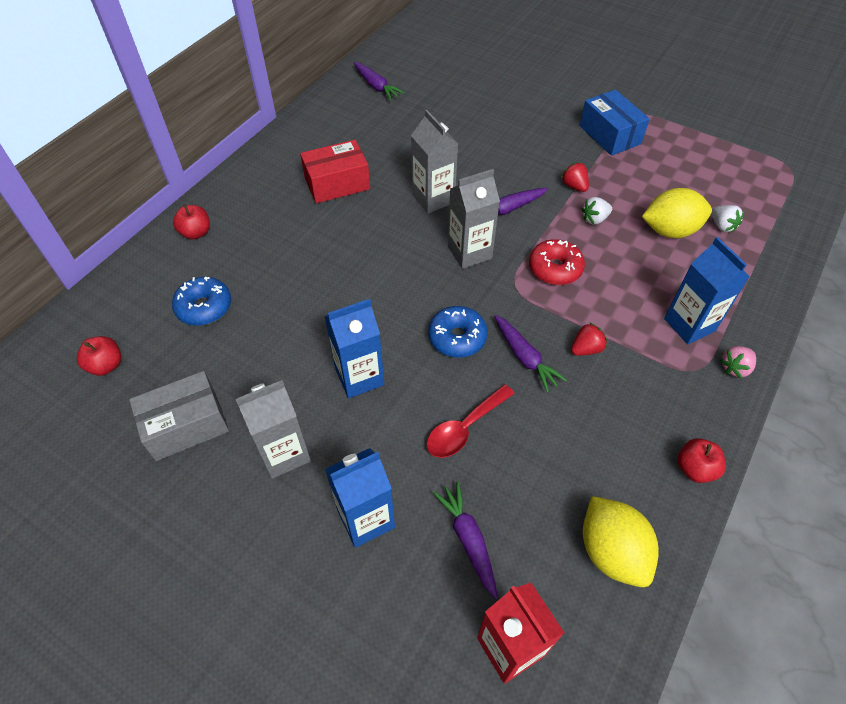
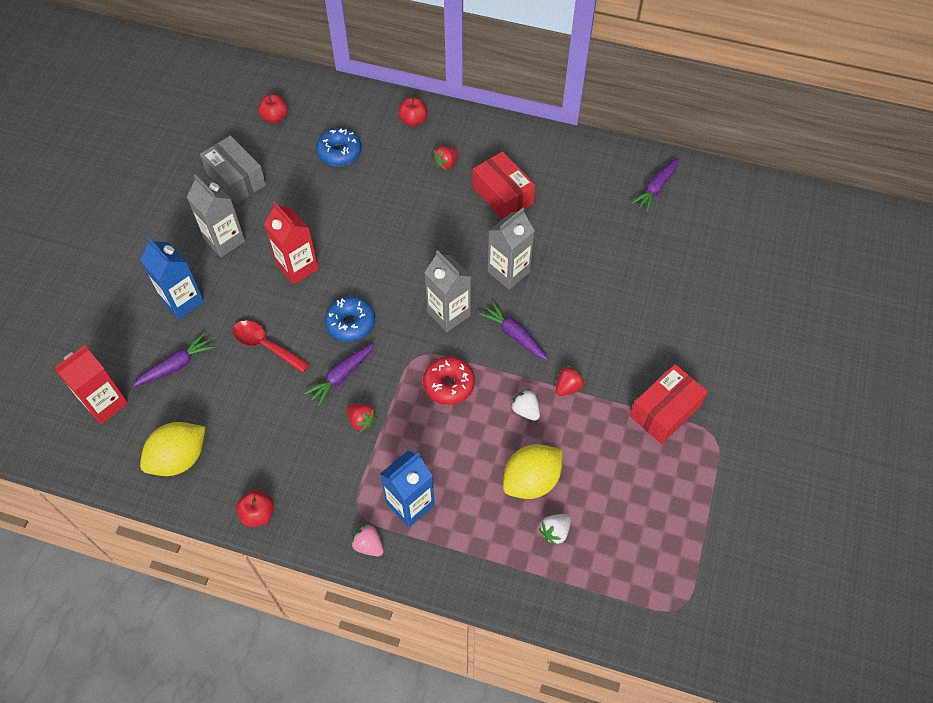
camera: 75 degrees right, 5 degrees up
blue carton [324,299,384,398] -> red carton [264,202,319,285]
blue box [579,89,650,156] -> red box [630,364,708,444]
yellow lemon [642,188,712,238] -> yellow lemon turned 75 degrees clockwise [503,444,563,499]
none -> red strawberry [432,146,458,170]

